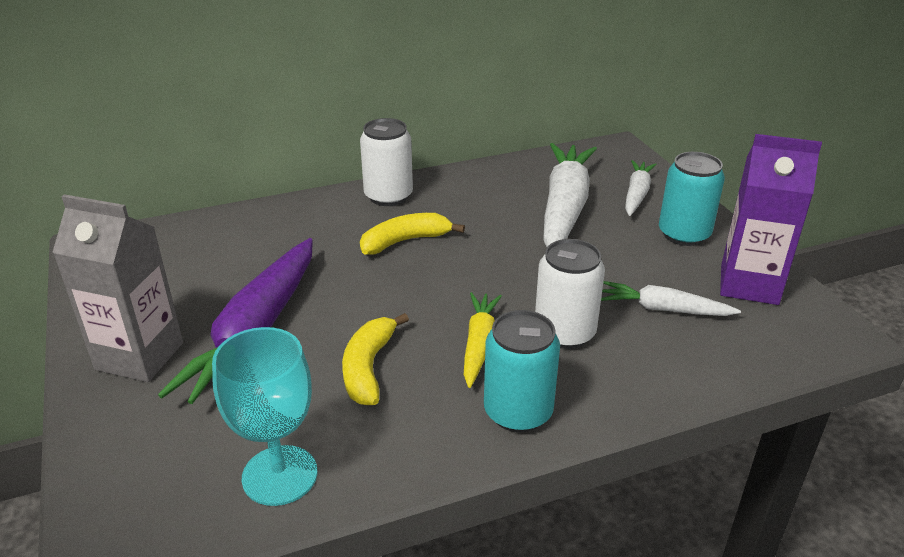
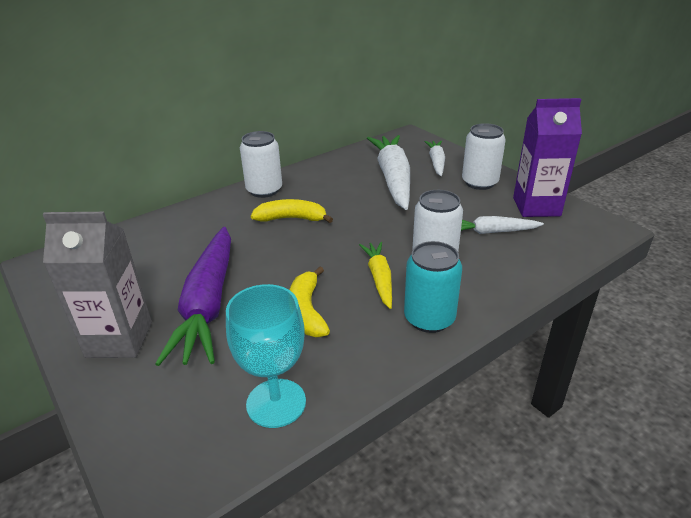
camera: 15 degrees left, 0 degrees up
yellow banana [360,213,465,255] -> yellow banana turned 45 degrees clockwise [251,199,333,223]
turquoise can [659,152,725,246] -> white can [462,123,506,190]

